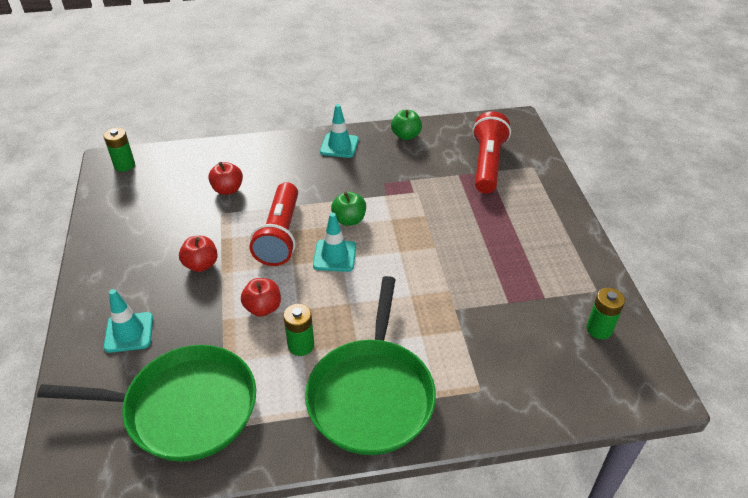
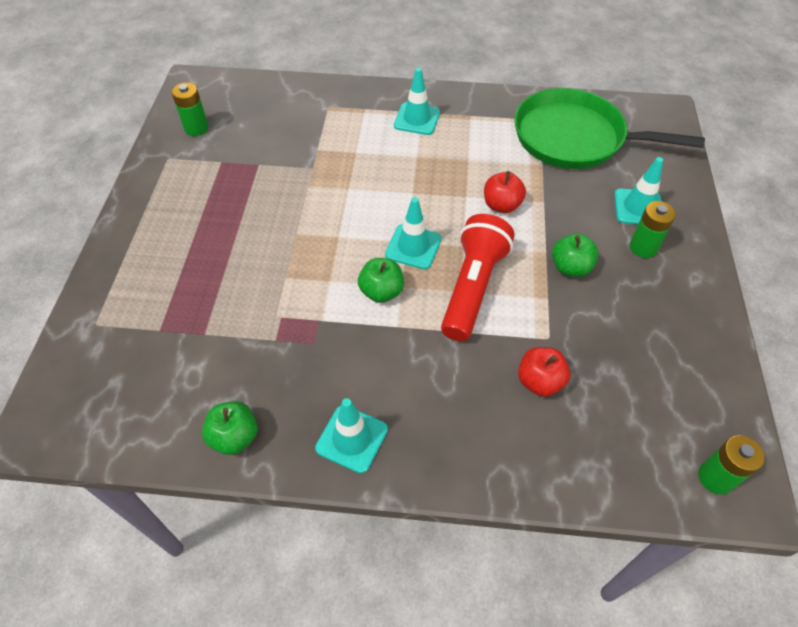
camera: 165 degrees left, 10 degrees up
red apple [179,236,218,272] -> green apple [552,233,599,277]
green battery [283,304,314,356] -> green battery moved to [630,201,676,258]
green pan [305,276,436,455] -> turquoise traffic cone [394,68,440,135]
red flashlight [472,111,511,194] -> none

